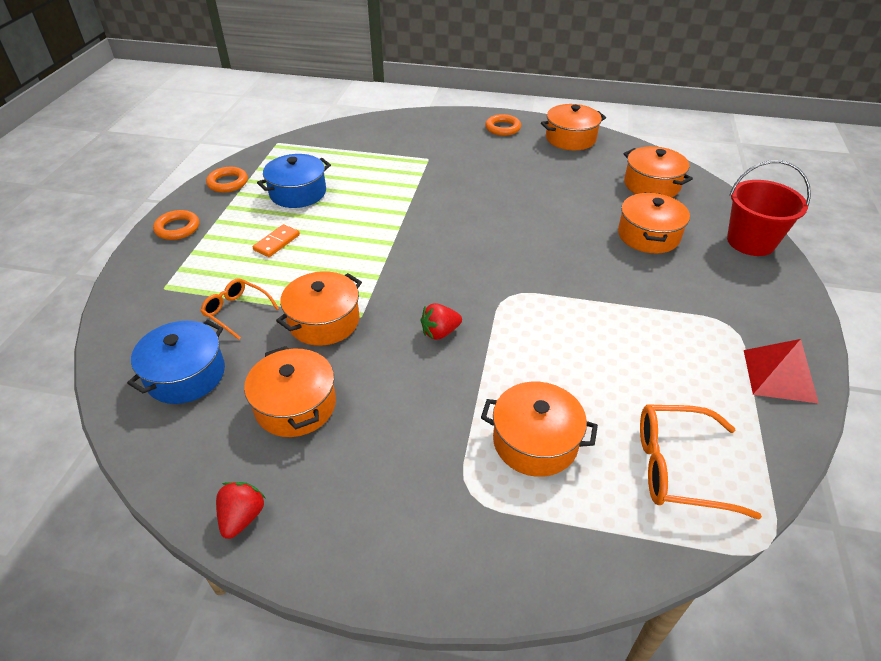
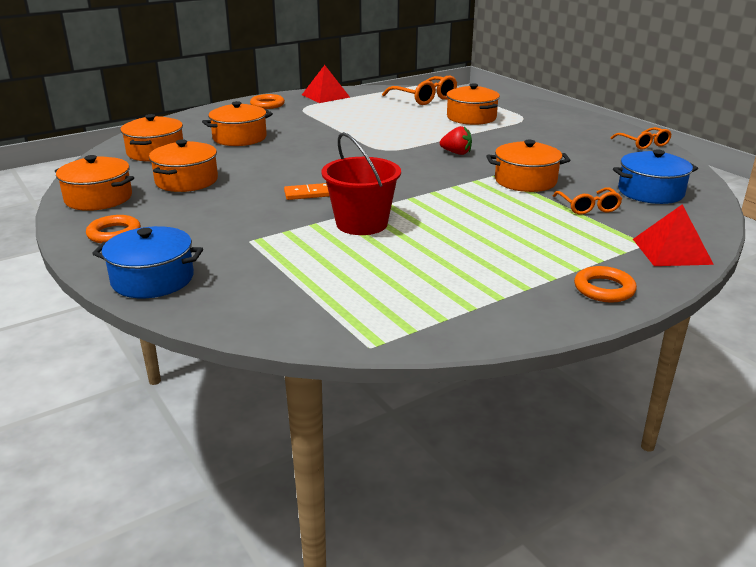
camera: 135 degrees left, 15 degrees down
orange ring [206,167,248,193] -> orange ring moved to [250,94,285,109]
red strawberry [216,482,265,539] -> orange glasses [611,127,672,149]
orange pot [244,346,336,437] -> orange pot moved to [149,139,218,192]
orange domino [253,224,300,257] -> orange domino moved to [284,183,330,200]
blue pot [257,154,331,208] -> blue pot moved to [92,226,203,298]
red bucket [727,160,811,256] -> red bucket moved to [321,132,401,235]
none -> red pyramid [633,204,714,266]

